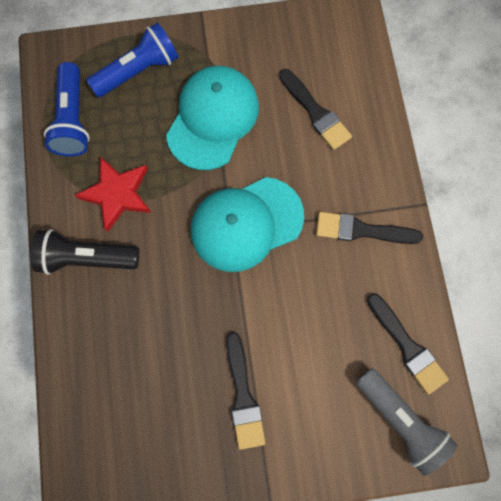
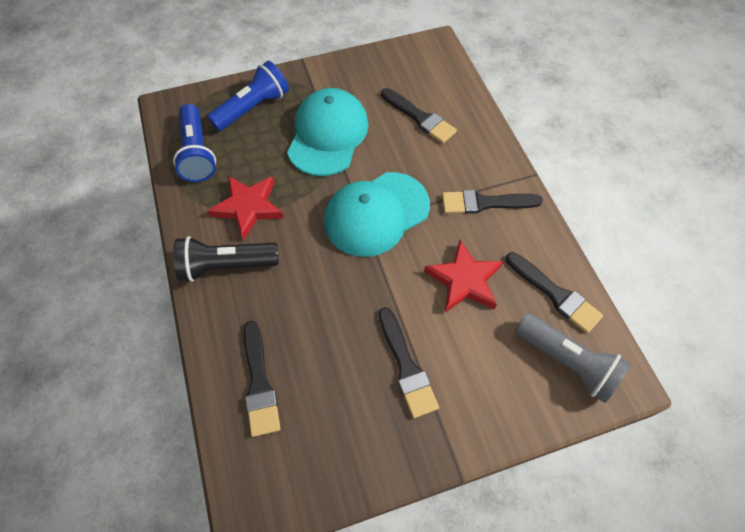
camera: 10 degrees left, 15 degrees down
none -> black brush [244,321,281,437]
none -> red star [424,240,503,312]

